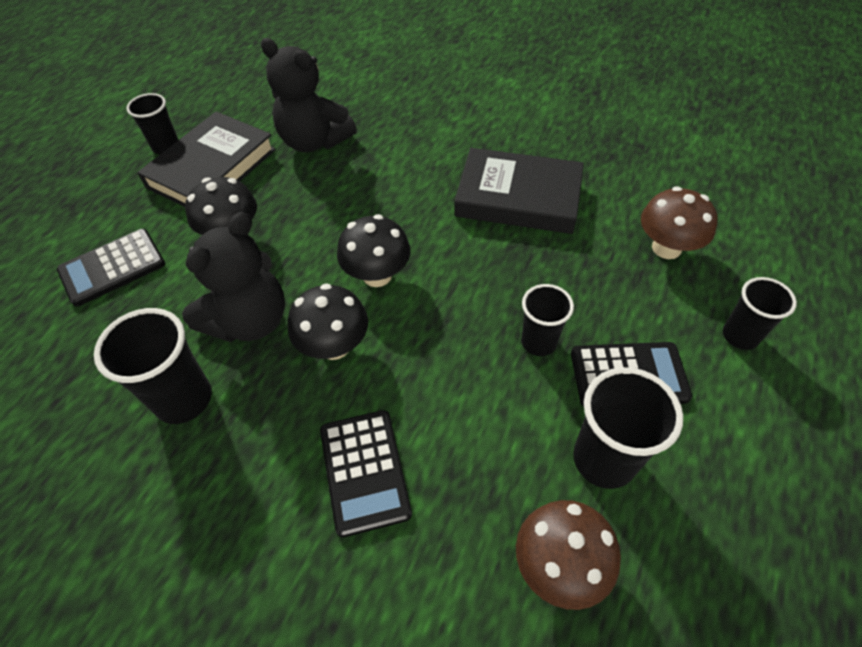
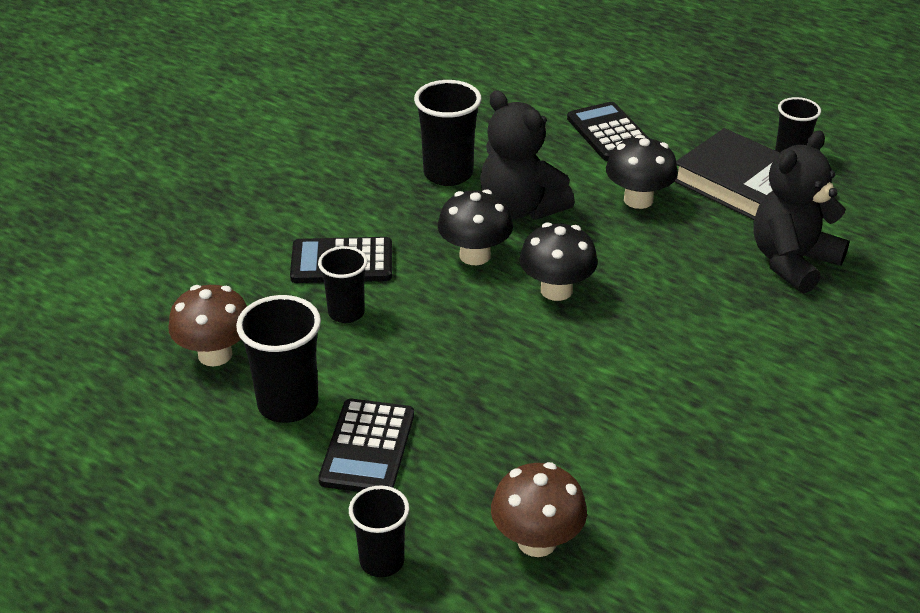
camera: 100 degrees right, 15 degrees down
black book [454,148,584,234] -> none
black cup [521,284,574,356] -> black cup moved to [318,246,368,323]

